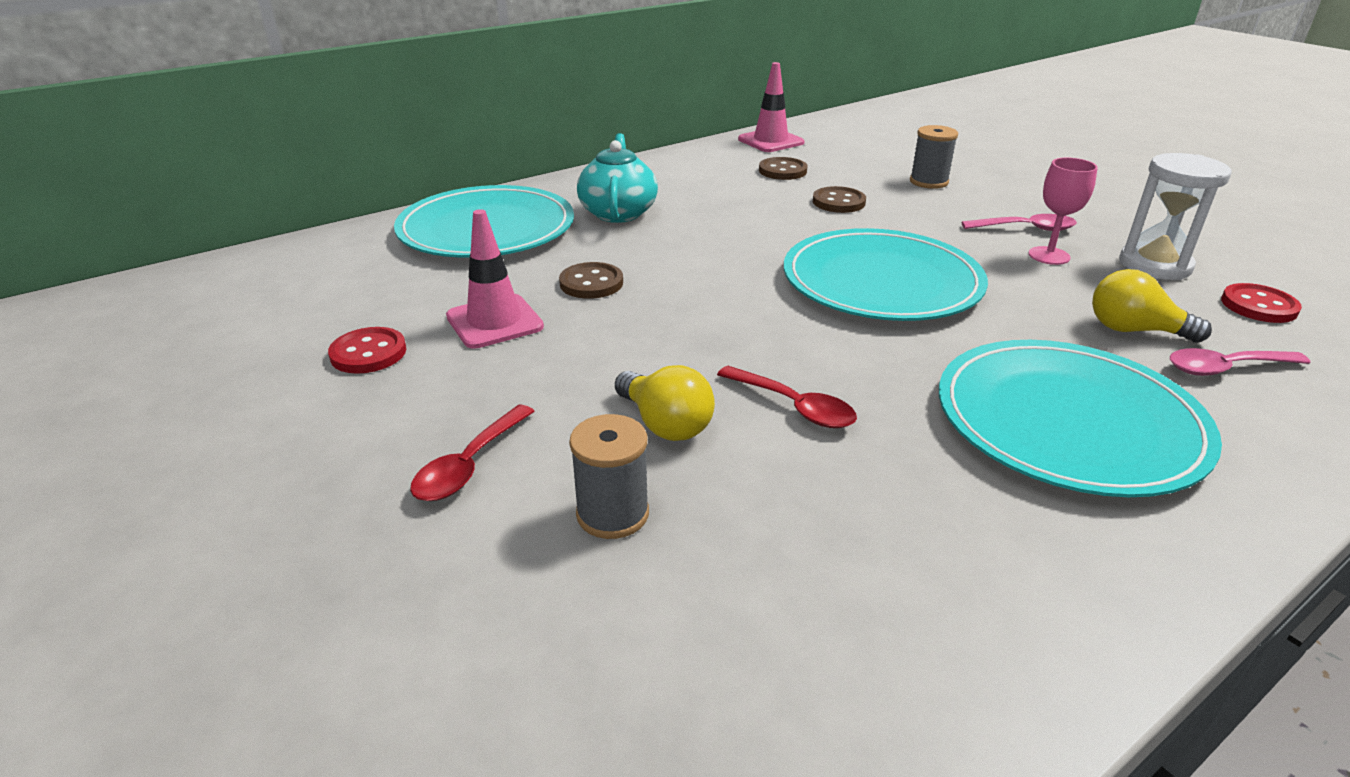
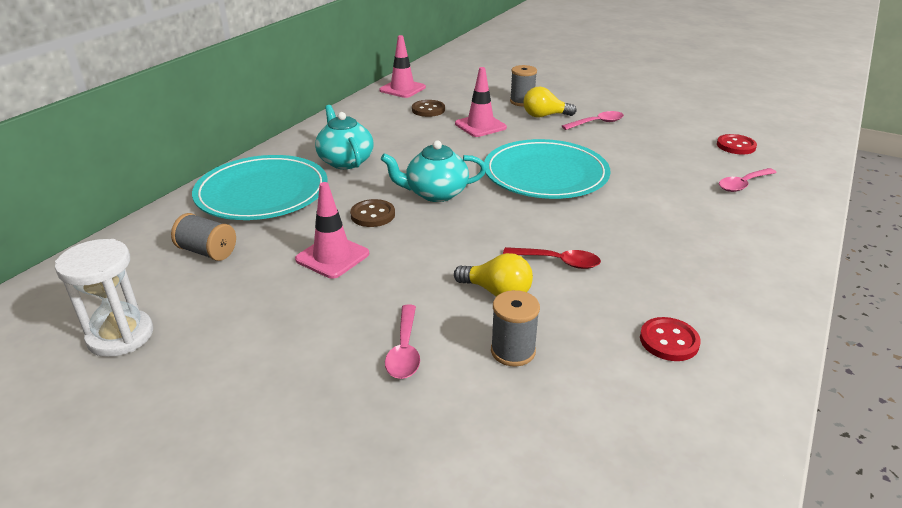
camera: 25 degrees left, 0 degrees up
red button [328,327,406,374] -> red button moved to [640,317,701,361]
red spoon [410,405,535,501] -> pink spoon [385,305,420,379]
brown button [813,186,866,213] -> pink traffic cone [455,67,507,137]
turquoise plate [939,340,1222,497] -> none
pink goblet [1028,157,1098,265] -> none
yellow light bulb [1092,269,1212,343] -> yellow light bulb moved to [523,87,576,117]
white hourglass [1119,153,1232,280] -> white hourglass moved to [55,239,153,357]
none -> grey spool [171,213,236,261]
none -> turquoise teapot [381,140,486,202]

